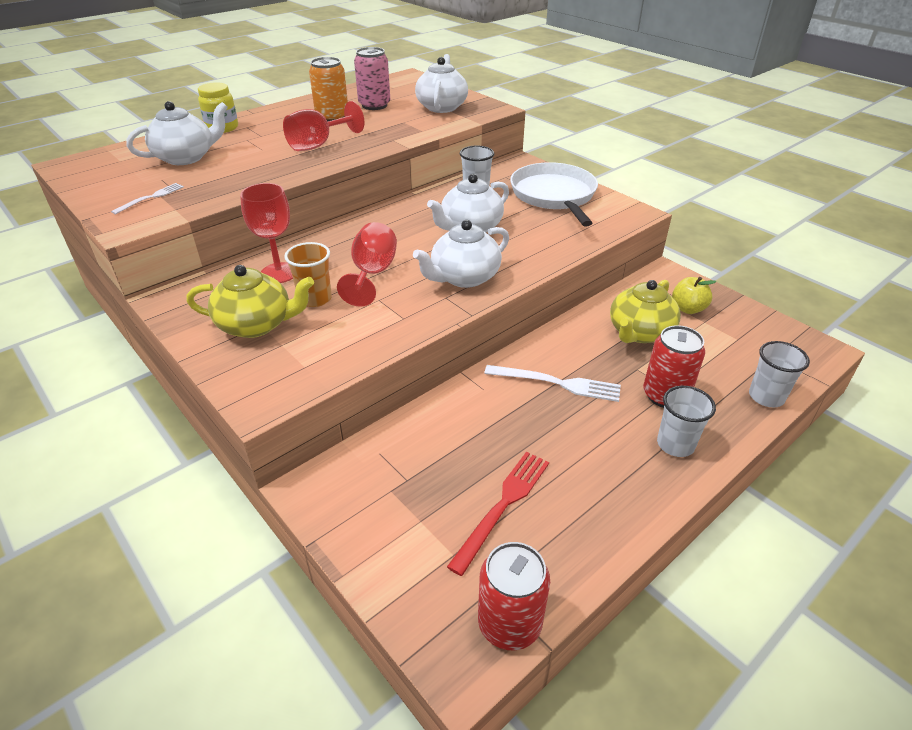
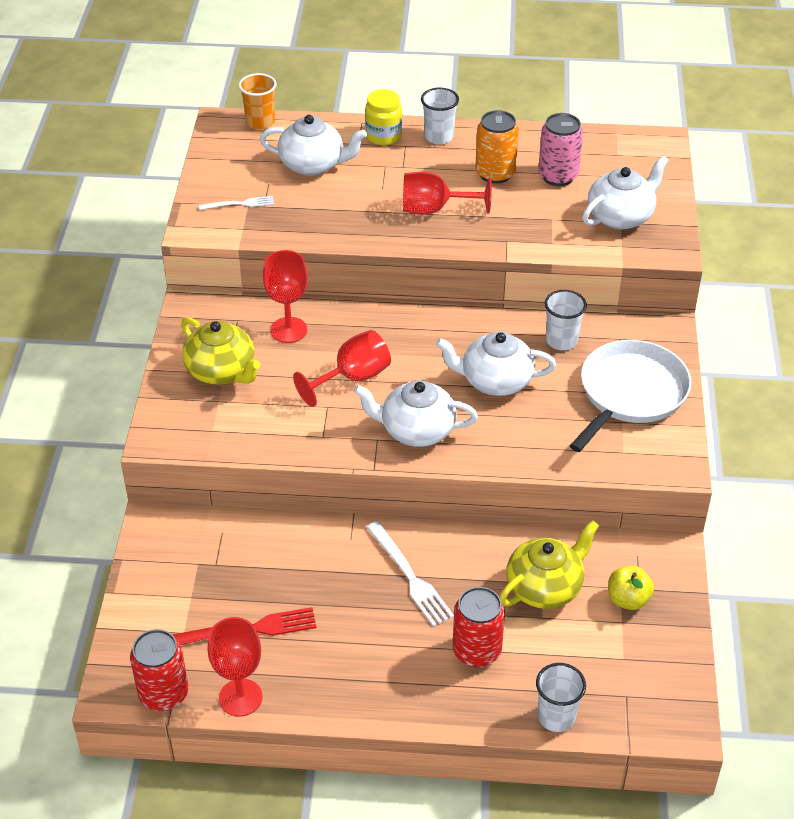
camera: 45 degrees right, 5 degrees up
orange cup [284,242,332,307] -> orange cup moved to [238,73,277,130]
yellow teapot [610,280,681,343] -> yellow teapot turned 150 degrees clockwise [499,520,599,609]
white cup [657,386,716,457] -> white cup moved to [421,88,459,144]
none -> red goblet [207,617,263,717]

